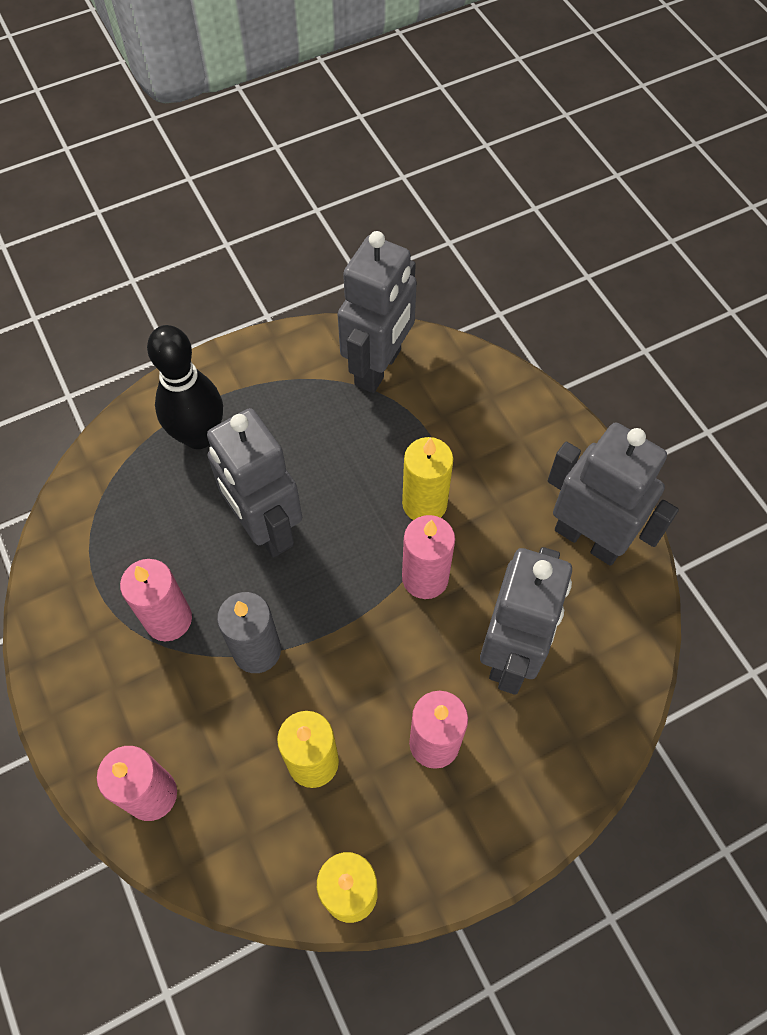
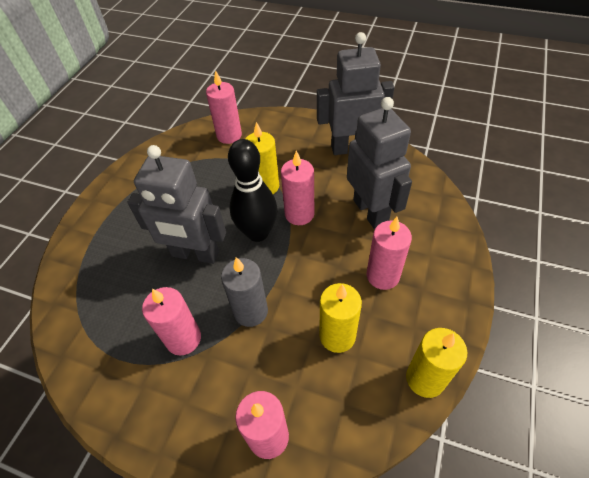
camera: 40 degrees left, 10 degrees down
black bowling pin [147,325,223,449] -> black bowling pin moved to [228,139,278,242]
grey robot [338,231,417,393] -> none
none -> pink candle [206,70,242,144]

